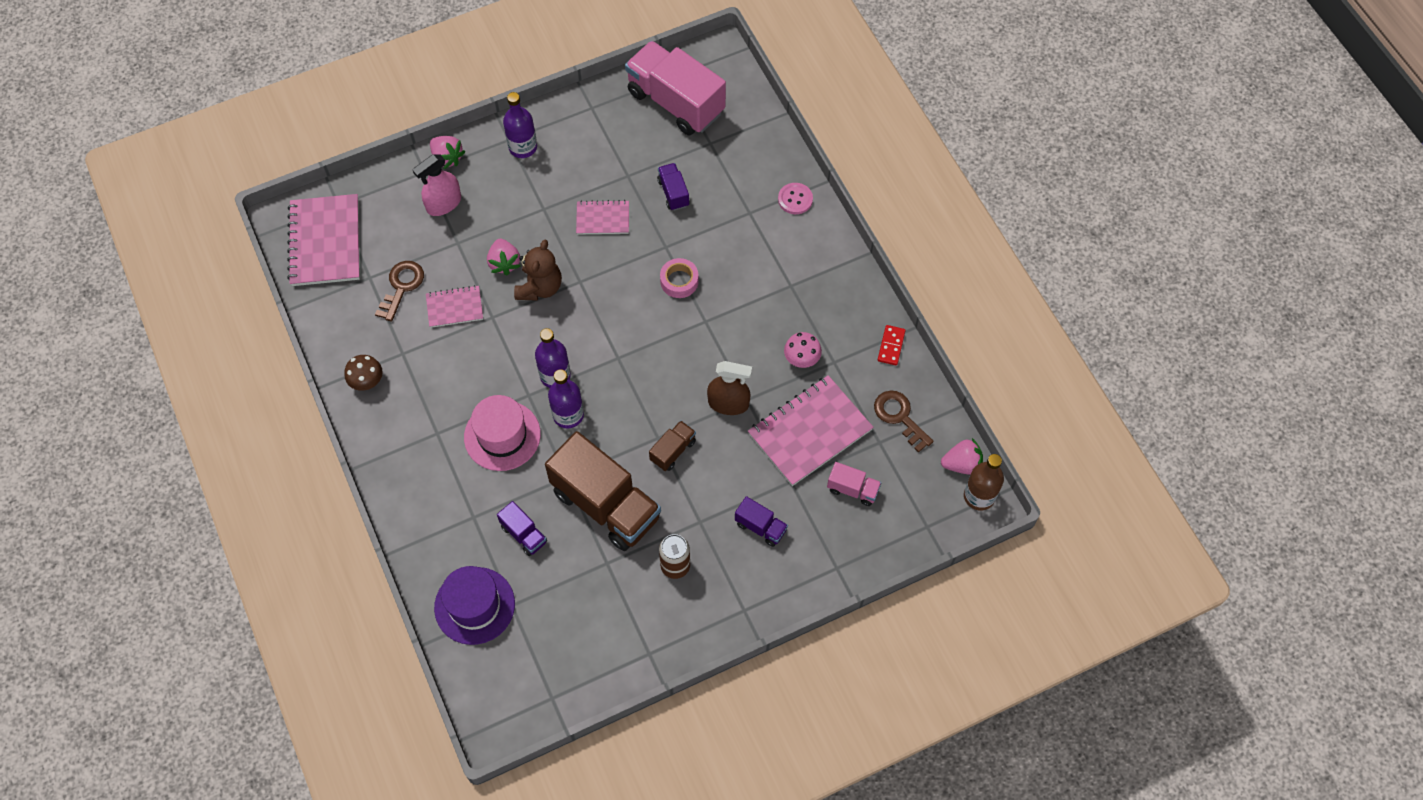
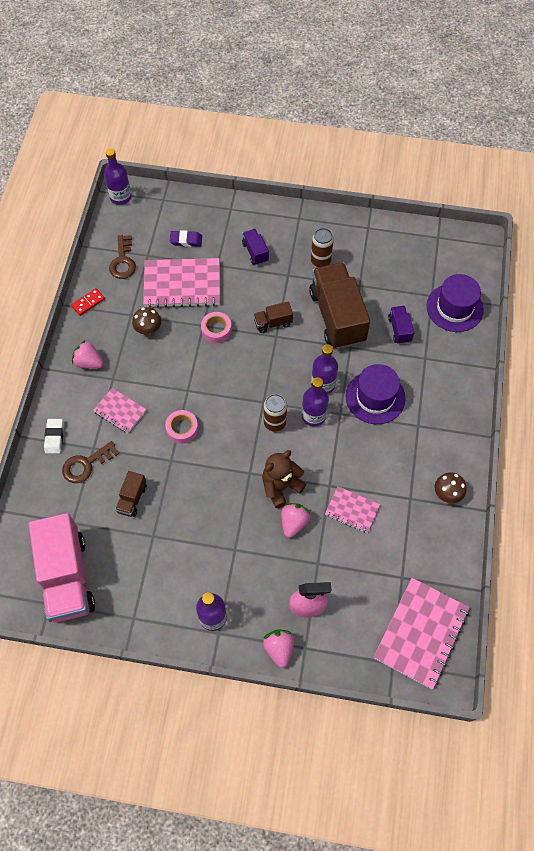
camera: 145 degrees left, 0 degrees up
brown key [375,261,424,321] -> brown key moved to [62,441,120,483]
pink hat [464,395,541,471] -> purple hat [346,364,406,424]
pink notebook [576,200,629,235] -> pink notebook moved to [93,388,147,433]
purple truck [657,163,689,211] -> brown truck [115,471,147,517]
brown spray bottle [707,361,752,415] -> pink tape [201,312,232,343]
pink button [778,183,813,214] -> white eraser [44,419,64,454]
pink mushroom [784,332,822,368] -> brown mushroom [132,307,161,334]
pink truck [827,462,881,506] -> purple eraser [170,230,202,247]
pink strawberry [941,438,983,475] -> pink strawberry moved to [72,340,104,369]
brown bottle [964,454,1004,510] -> purple bottle [104,148,132,205]
none -> brown can [264,394,287,432]

